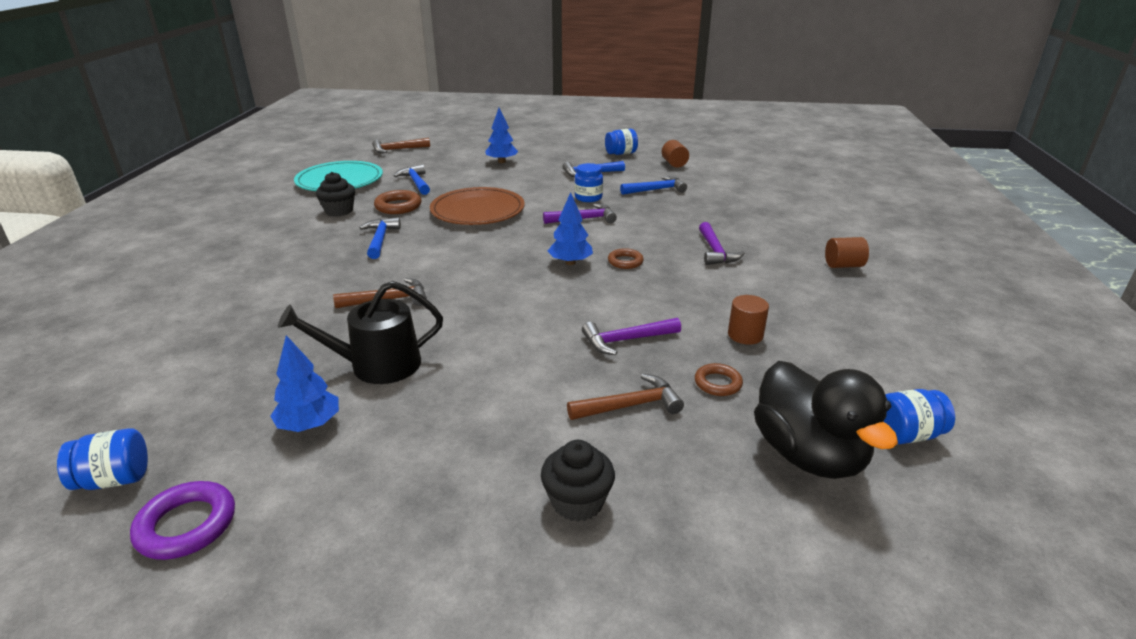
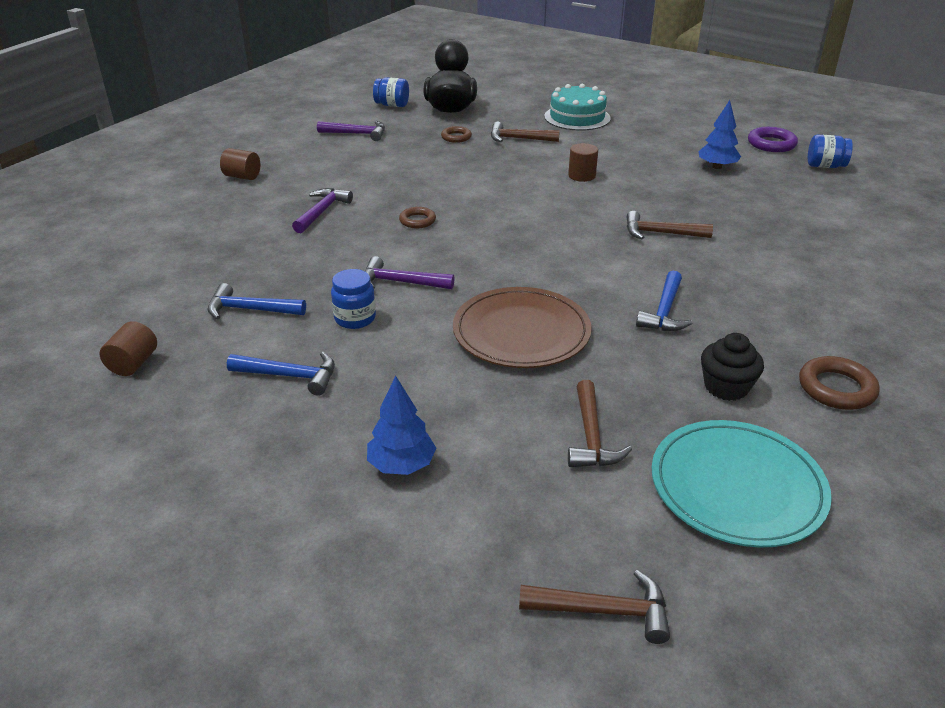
camera: 155 degrees left, 5 degrees up
black watering can [278,281,443,384] -> none
brown ring [374,190,421,214] -> brown ring moved to [799,356,880,410]
blue hammer [393,164,430,195] -> brown hammer [568,380,632,467]
black cupcake [541,440,615,522] -> turquoise cake [544,84,610,131]
blue tree [548,192,593,265] -> none
purple hammer [582,318,681,355] -> purple hammer moved to [317,121,385,141]
blue jar [605,129,638,155] -> none
brown cylinder [728,295,769,345] -> brown cylinder moved to [568,143,598,182]

